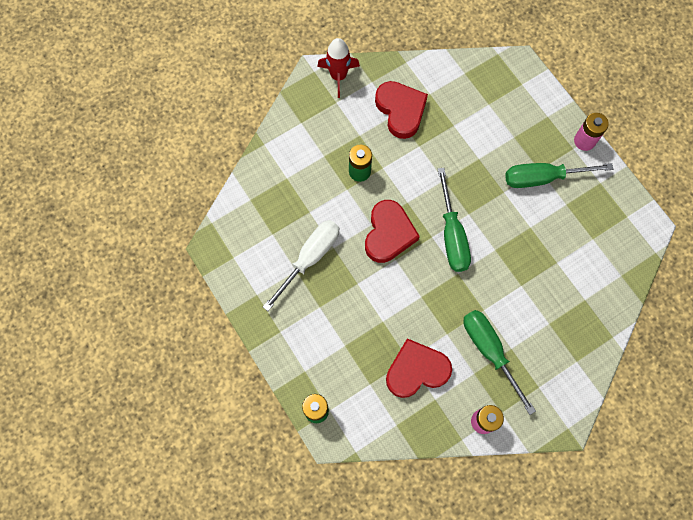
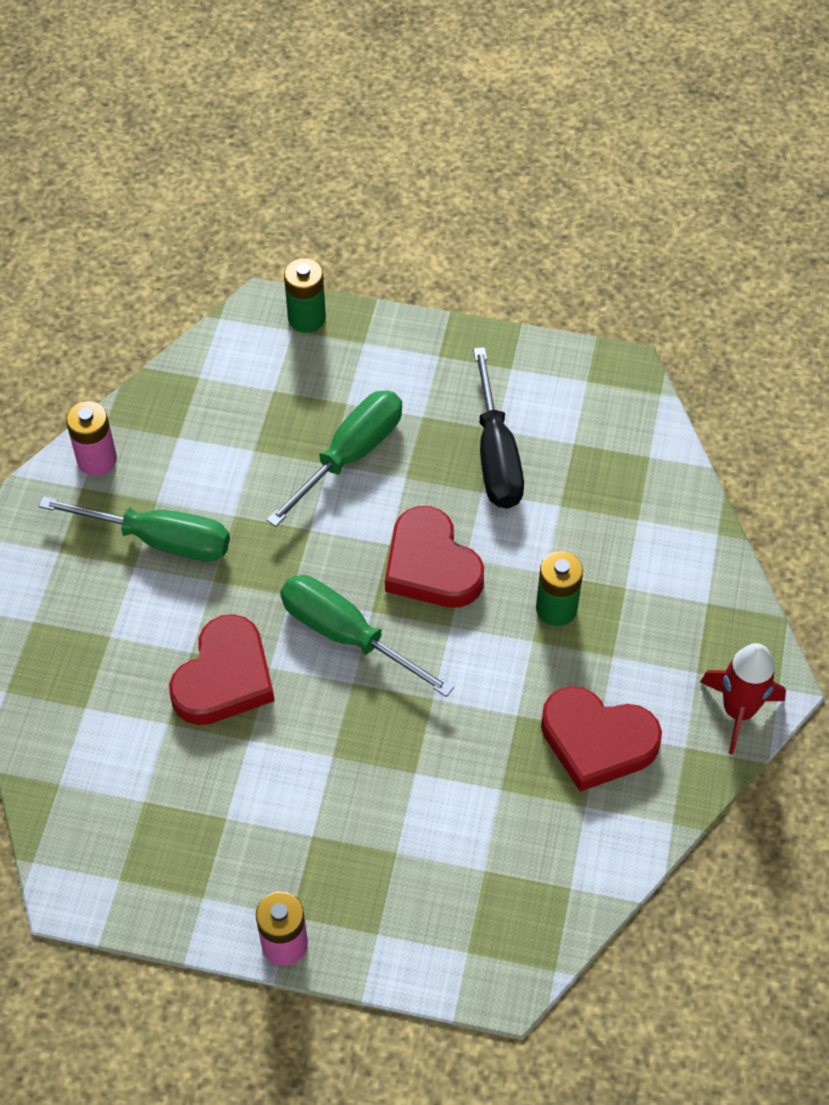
camera: 135 degrees right, 15 degrees down
white screwdriver [263,220,339,311] -> black screwdriver [473,347,524,509]
red heart [386,338,452,398] -> red heart moved to [169,614,274,725]
green screwdriver [505,163,613,188] -> green screwdriver moved to [266,390,402,527]

